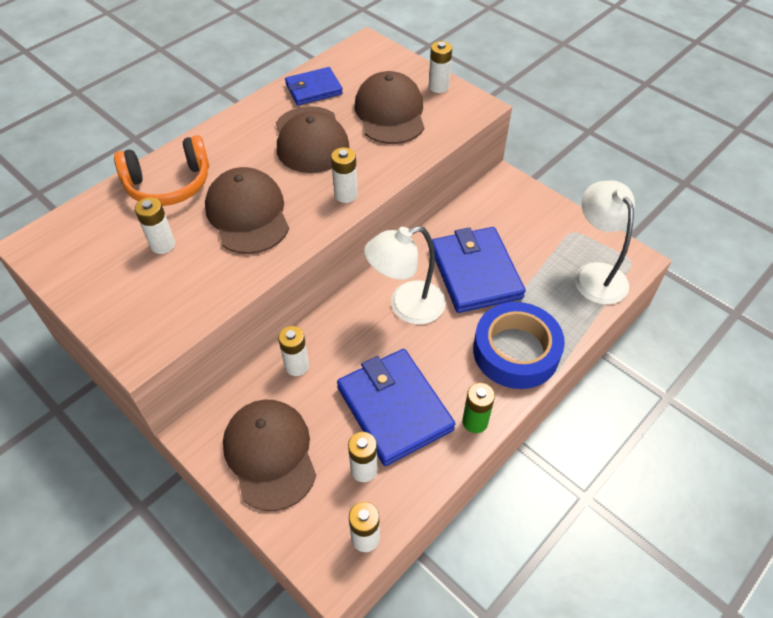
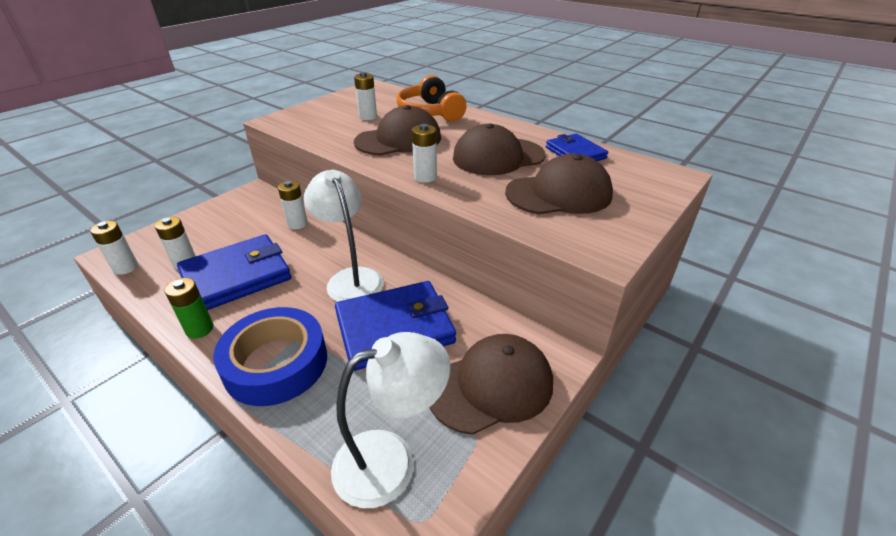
camera: 85 degrees right, 15 degrees down
brown cap [223,400,316,511] -> brown cap moved to [429,334,553,435]
white battery [429,41,452,93] -> none

